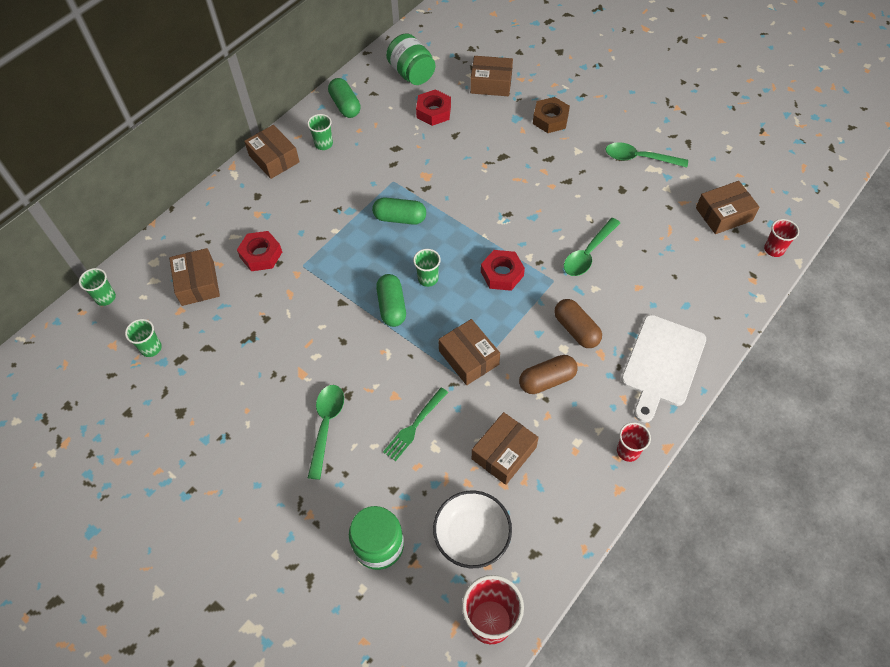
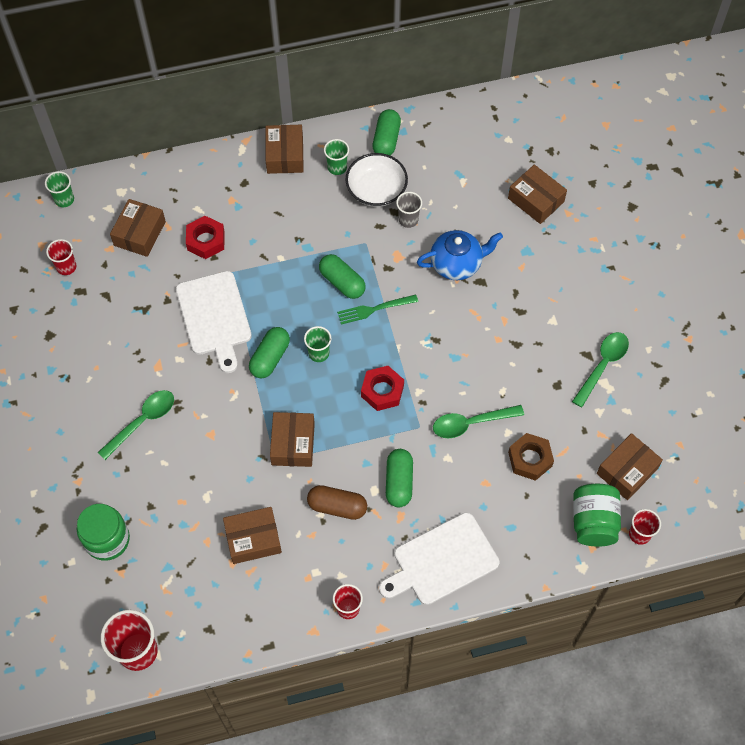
camera: 35 degrees right, 5 degrees up
green cup [125,319,162,357] -> red cup [46,239,76,275]
green fork [383,387,448,461] -> green fork moved to [337,294,418,325]
green jar [386,34,435,85] -> green jar moved to [573,484,621,547]
red nut [416,89,451,126] -> none
white bowl [433,491,512,568] -> white bowl moved to [346,153,408,207]
brown nut [533,97,570,133] -> brown nut moved to [508,433,554,481]
brown capsule [554,299,602,348] -> green capsule [386,449,413,507]
green spoon [606,142,688,167] -> green spoon turned 75 degrees clockwise [572,332,629,407]
brown box [696,181,759,234] -> brown box turned 60 degrees counterclockwise [597,433,663,500]
none -> white cutting board [176,271,252,373]
none -> grey cup [396,192,422,228]
none -> blue teapot [417,230,503,280]

